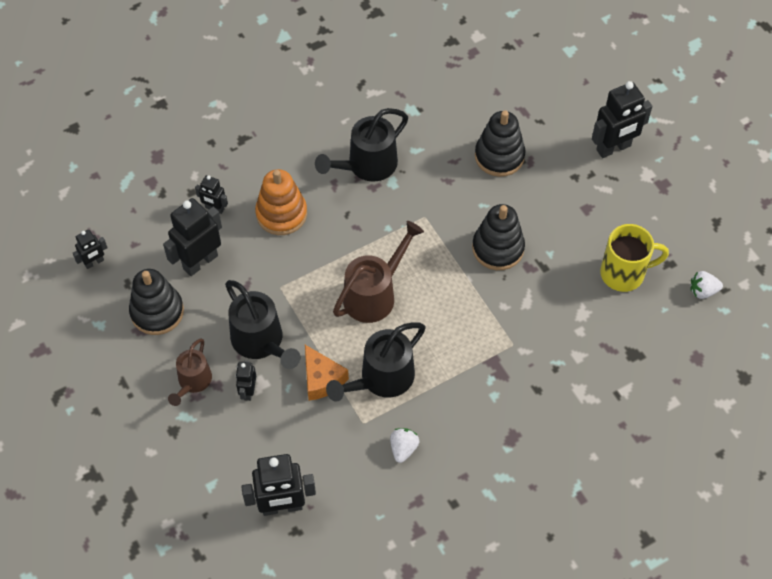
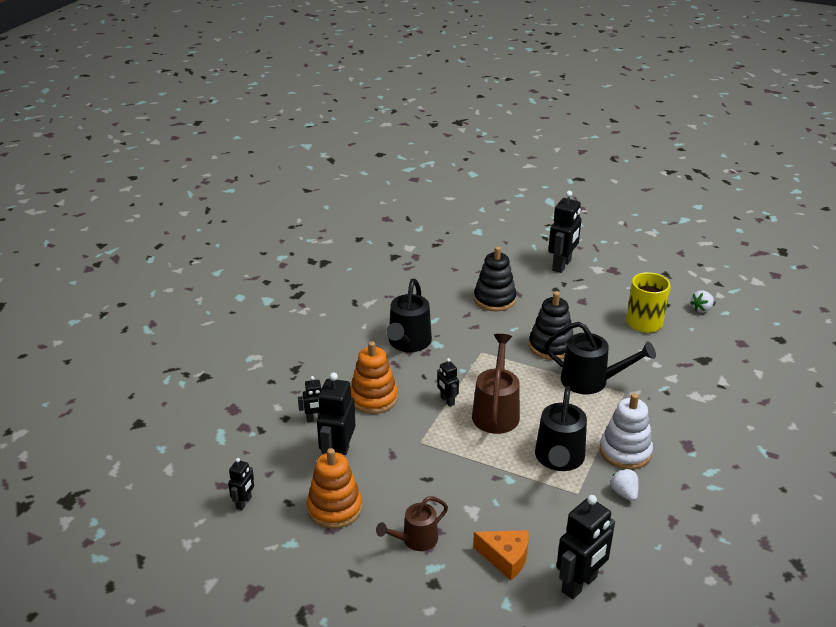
camera: 35 degrees left, 25 degrees down
black stacking toy [129,269,184,335] -> orange stacking toy [307,448,362,529]
brown watering can [168,338,212,406] -> brown watering can turned 75 degrees clockwise [376,497,448,551]
black watering can [225,280,300,369] -> black watering can moved to [544,322,656,394]
black robot [236,360,256,401] -> black robot moved to [437,358,459,407]
orange cheese [305,345,349,401] -> orange cheese moved to [473,530,529,580]
none -> white stacking toy [600,393,653,469]

